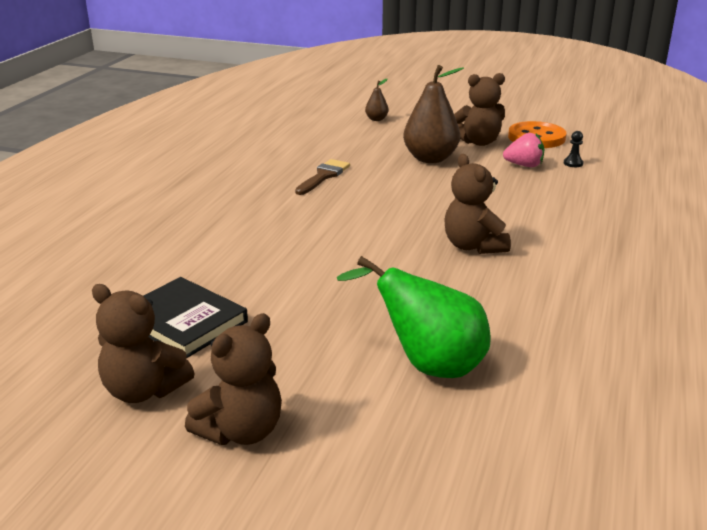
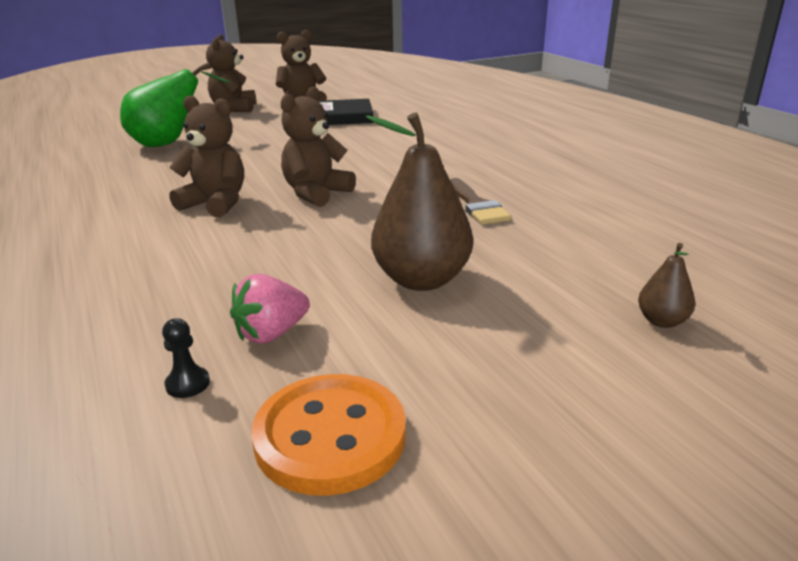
camera: 135 degrees right, 0 degrees up
brown teddy bear [454,73,505,146] -> brown teddy bear moved to [281,87,356,207]

